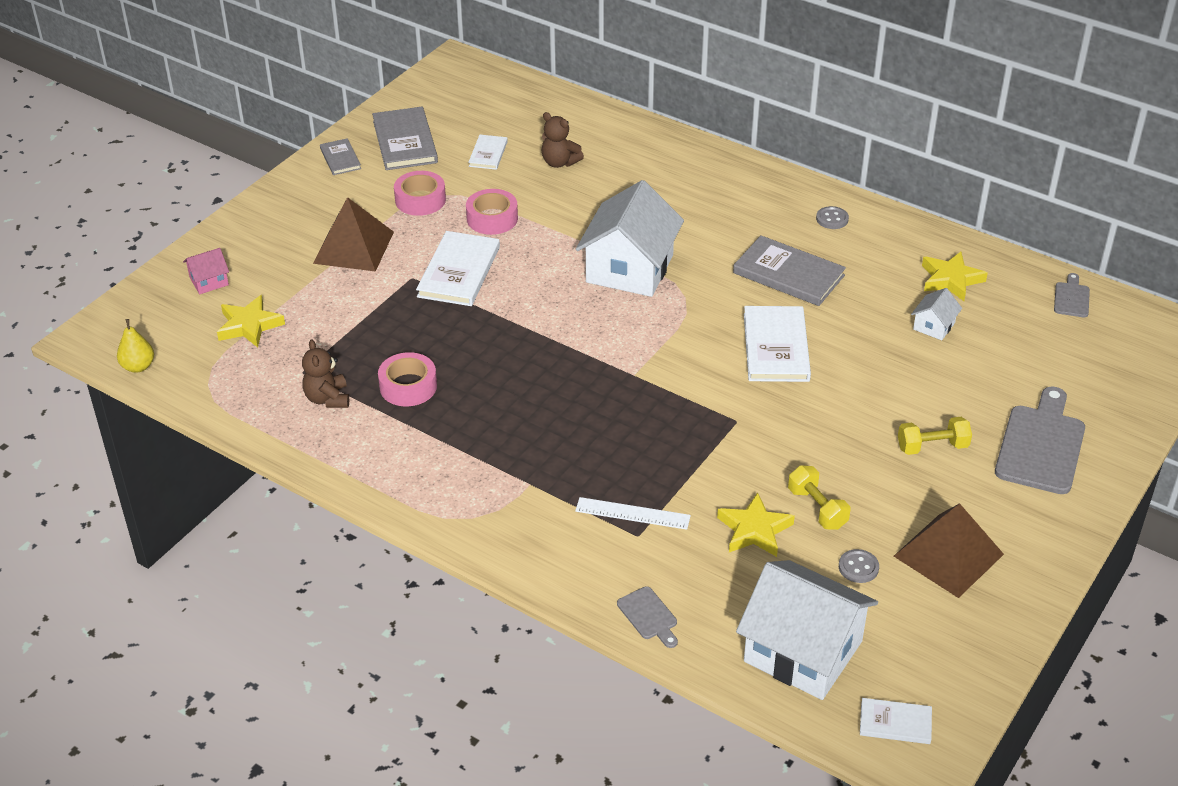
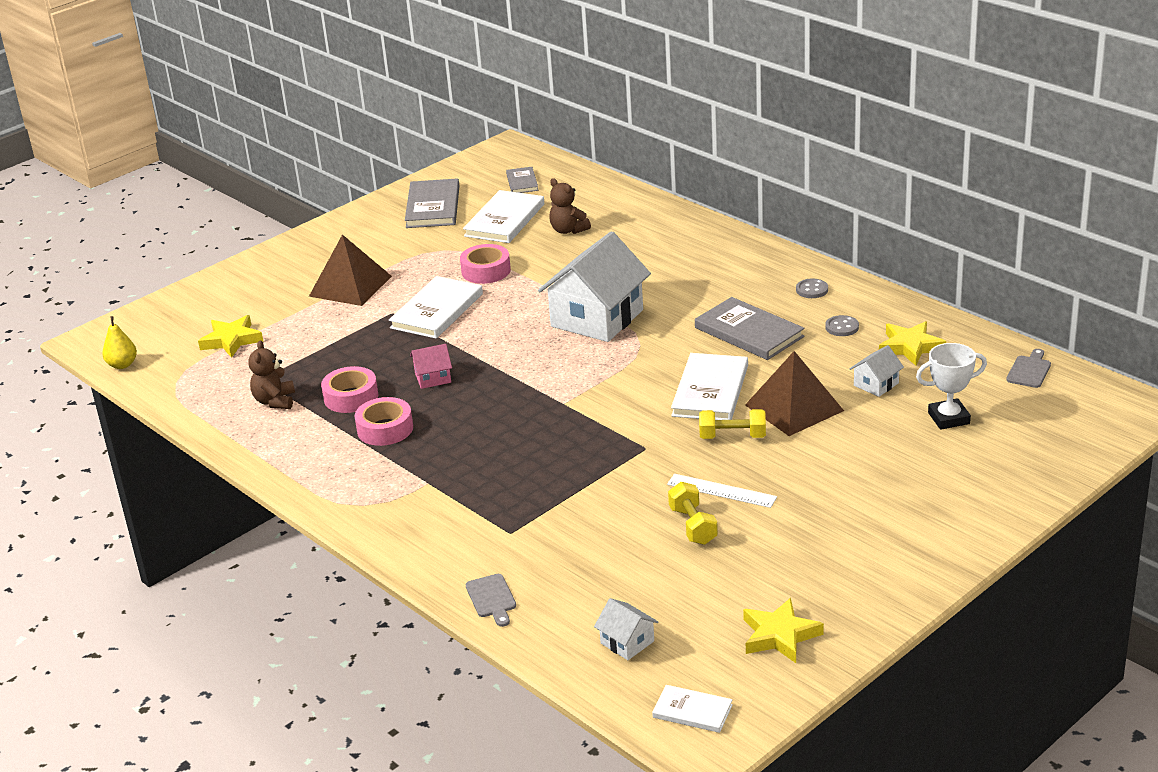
camera: 15 degrees right, 10 degrees down
pink house [183,248,229,294] -> pink house moved to [410,344,452,389]
grey book [320,138,361,175] -> grey book moved to [506,167,538,193]
pink tape [394,171,446,216] -> pink tape moved to [355,397,413,446]
white book [468,135,508,170] -> white book [463,190,544,243], size x1.81
white ruler [575,497,691,530] -> white ruler moved to [667,474,777,508]
yellow star [717,492,795,557] -> yellow star moved to [743,598,824,663]
white house [736,560,878,700] -> white house [594,598,658,660], size x0.44
grey button [839,549,879,583] -> grey button moved to [825,315,859,336]
brown pyramid [894,503,1004,598] -> brown pyramid moved to [745,351,844,436]
yellow dumbbell [898,417,972,455] -> yellow dumbbell moved to [699,409,766,439]
grey cutting board [995,386,1085,494] -> none
none -> white trophy [916,343,987,430]

